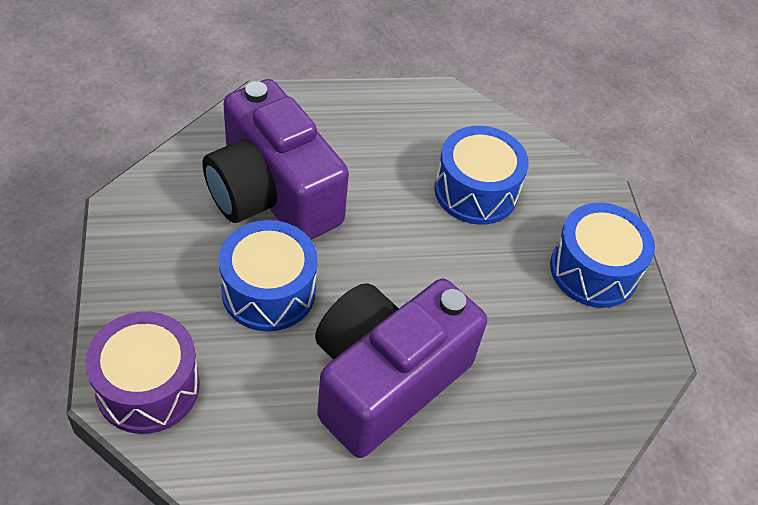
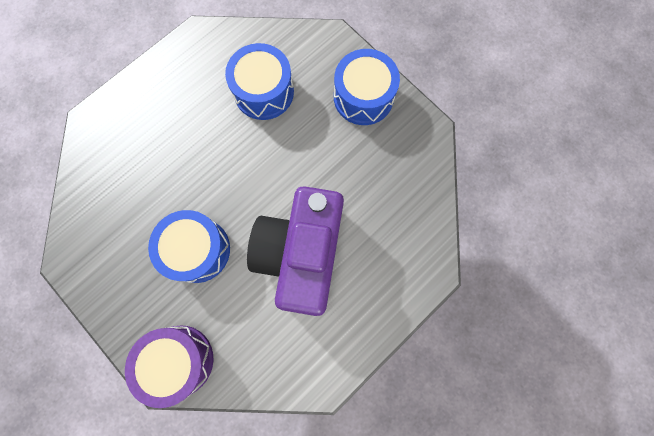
camera: 30 degrees left, 25 degrees up
purple camera [203,79,349,239] -> none

